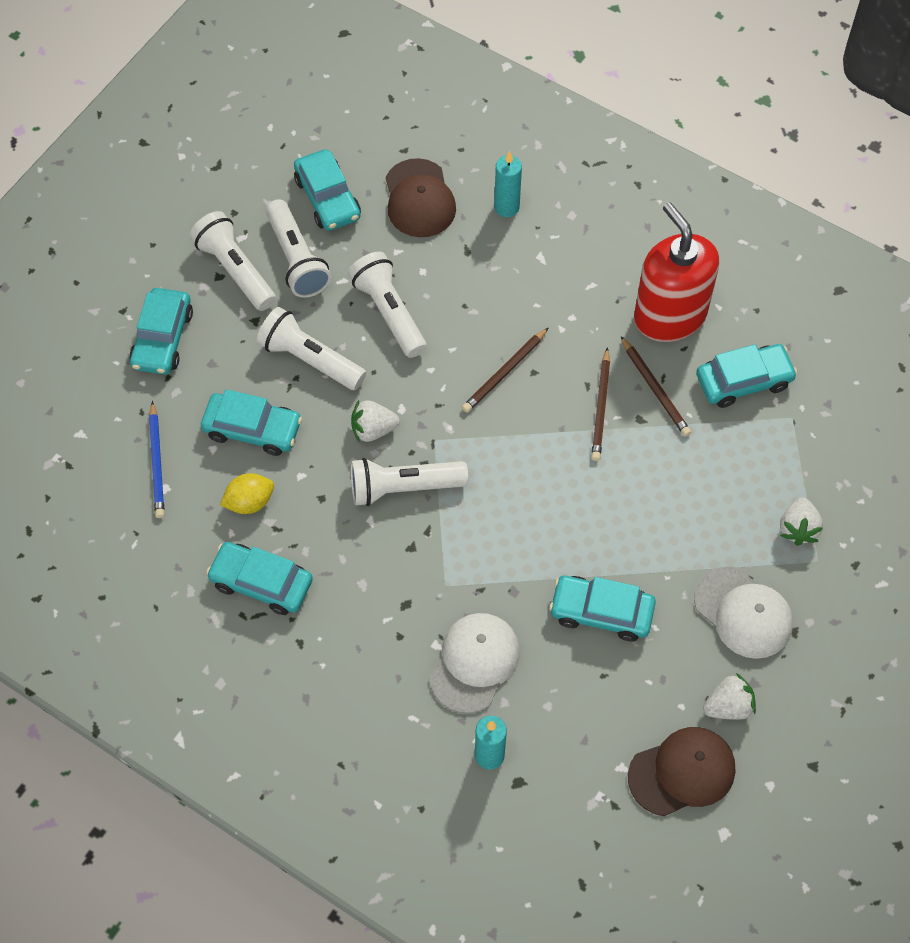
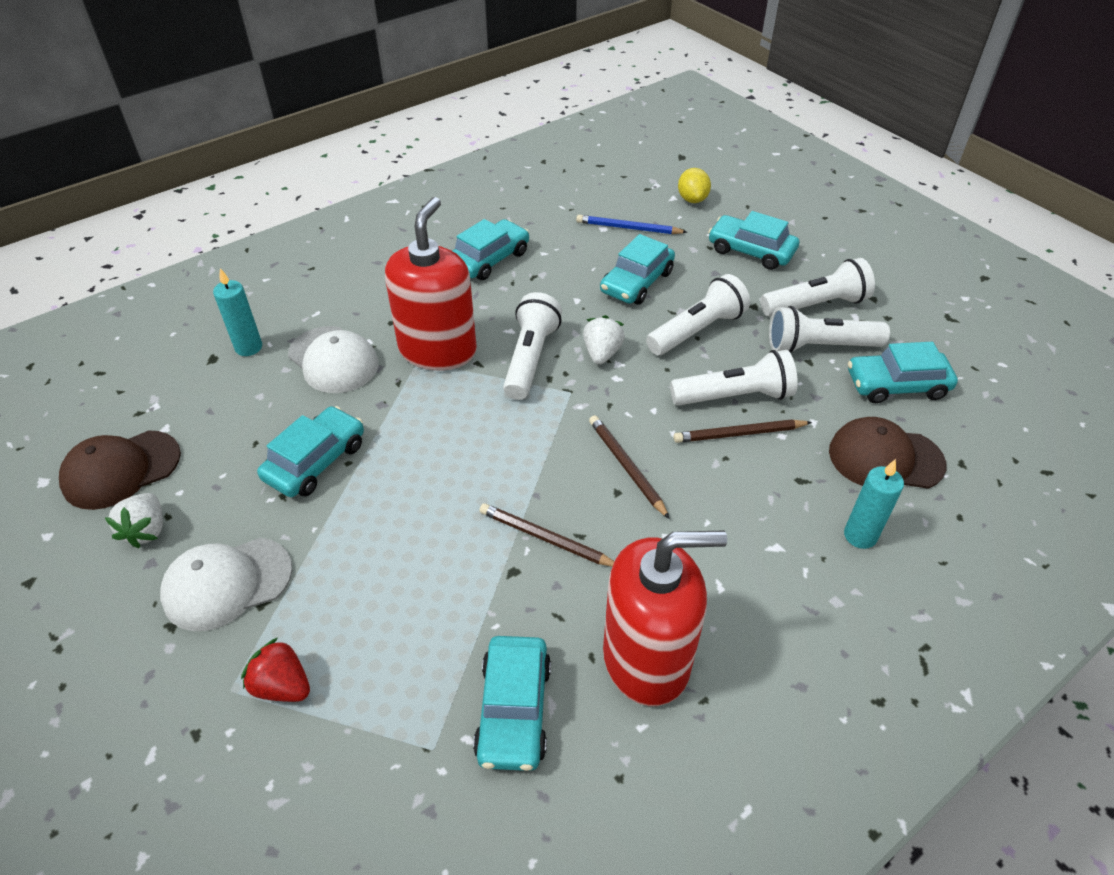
camera: 110 degrees right, 15 degrees down
yellow lemon [220,473,274,514] -> yellow lemon moved to [678,168,711,203]
brown pencil [621,336,691,437] -> brown pencil moved to [674,419,812,443]
brown cap [628,727,735,816] -> brown cap turned 60 degrees clockwise [59,430,181,510]
white strawberry [780,497,823,546] -> red strawberry [241,638,310,702]
none -> red soap dispenser [385,197,477,371]

